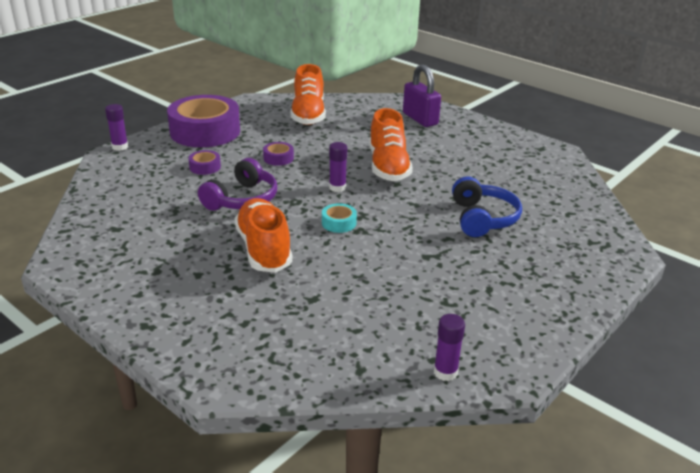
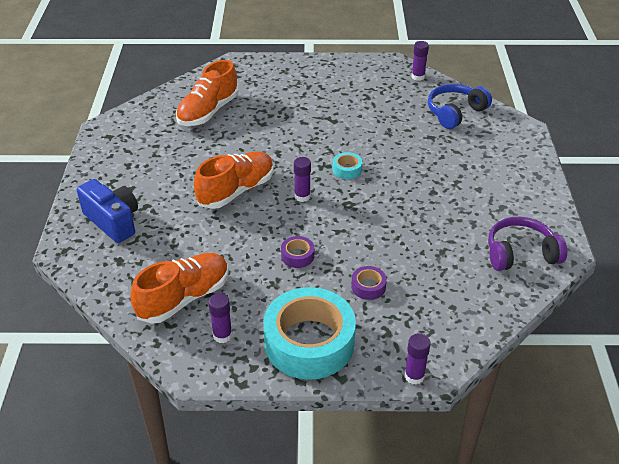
camera: 130 degrees left, 10 degrees up
purple tape [167,95,240,147] -> turquoise tape [263,287,356,380]
purple headphones [198,158,277,211] -> purple headphones moved to [488,217,567,271]
orange shoe [234,198,293,273] -> orange shoe moved to [176,60,239,126]
purple padlock [403,64,441,127] -> blue camera [77,179,138,243]
blue headphones [452,176,522,237] -> blue headphones moved to [428,84,492,129]
none -> purple glue stick [208,293,232,343]

